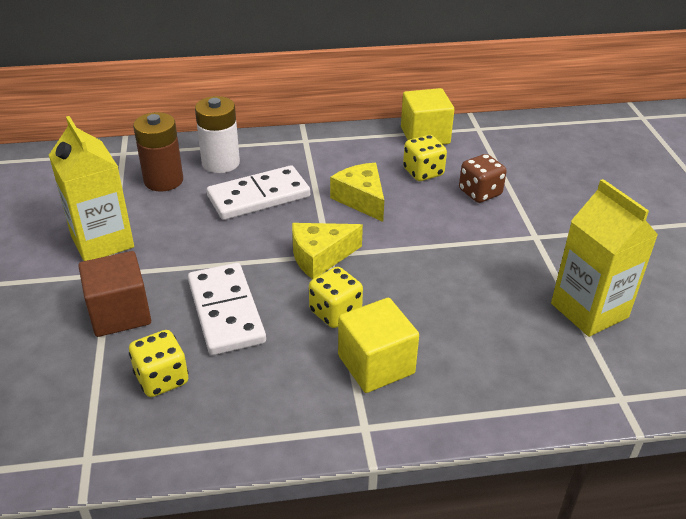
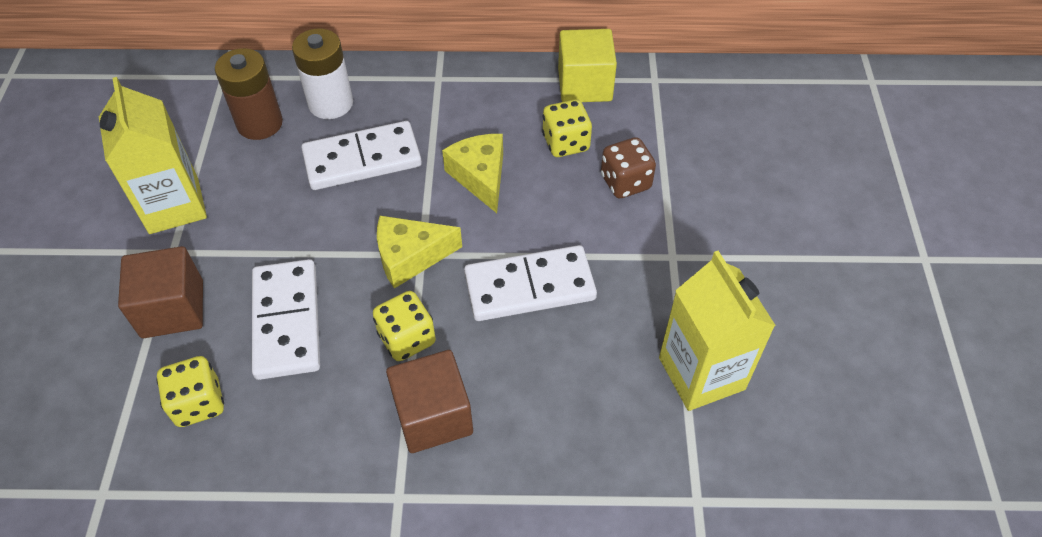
camera: 10 degrees right, 15 degrees up
yellow cube [338,298,419,393] -> brown cube [386,350,473,453]
none -> white domino [464,245,597,321]

